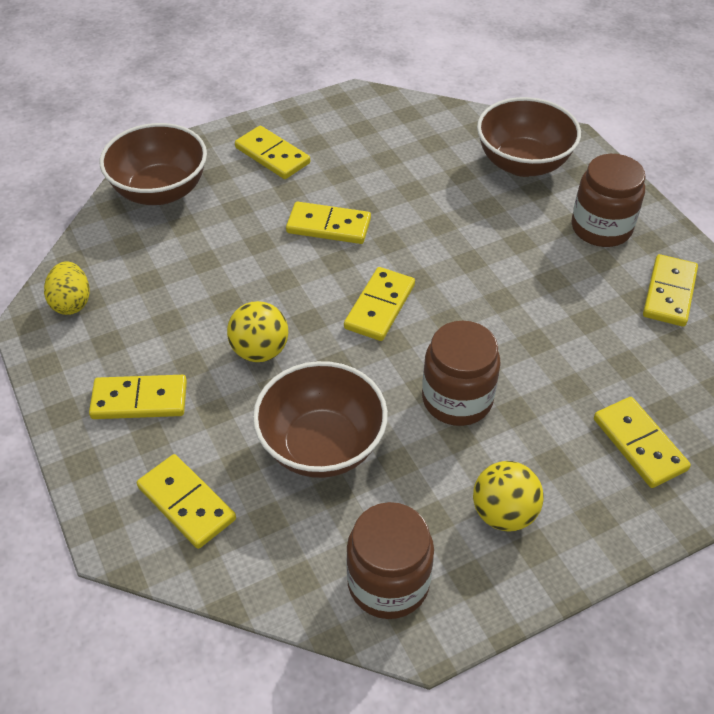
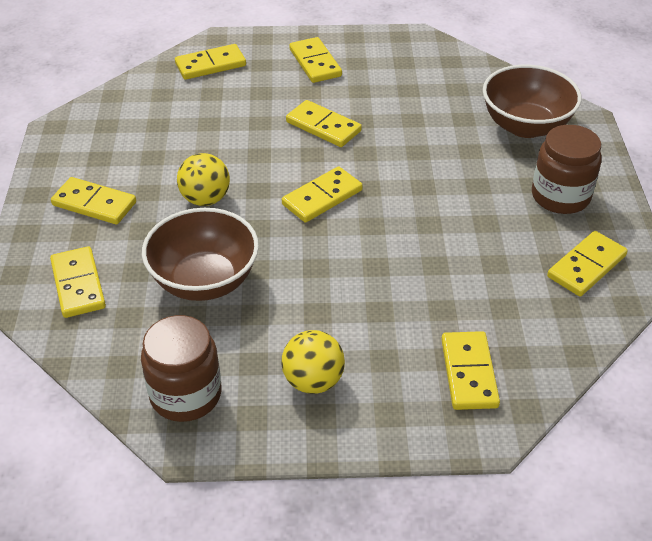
camera: 25 degrees right, 5 degrees down
yellow egg [44,261,89,315] -> none
brown bowl [100,123,207,205] -> yellow domino [175,44,246,80]
brown jar [422,321,501,426] -> none

